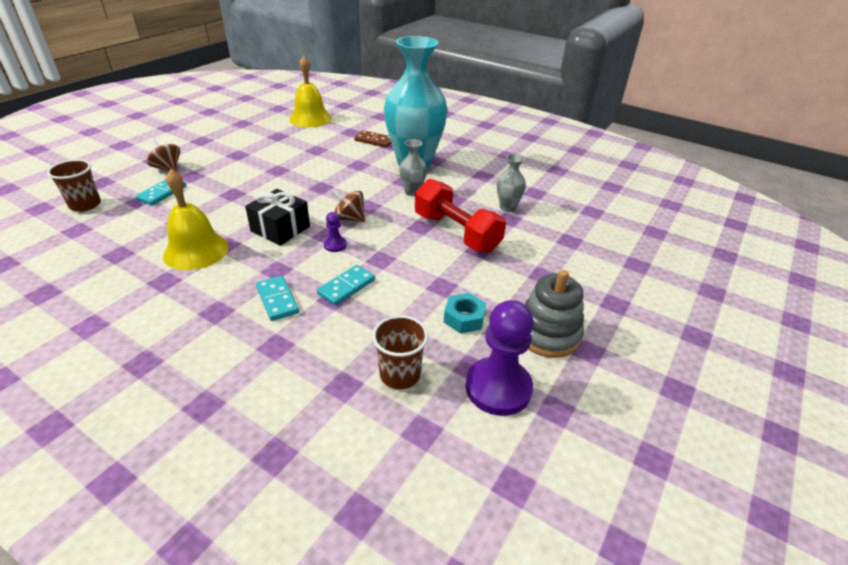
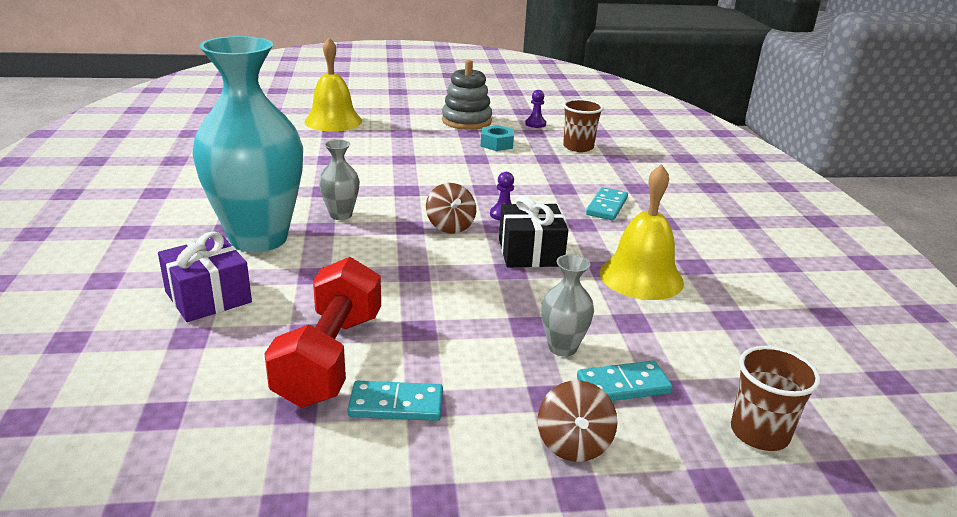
camera: 130 degrees left, 10 degrees down
yellow bell [289,56,332,127] -> yellow bell moved to [304,38,362,132]
turquoise domino [317,265,375,306] -> turquoise domino moved to [348,381,443,421]
brown domino [354,130,392,148] -> purple gift [158,232,252,322]
red dumbbell [415,179,506,253] -> red dumbbell moved to [264,257,381,408]
purple pawn [466,300,534,416] -> purple pawn [525,90,546,128], size x0.46
grey vase [497,154,526,212] -> grey vase moved to [541,254,594,357]

